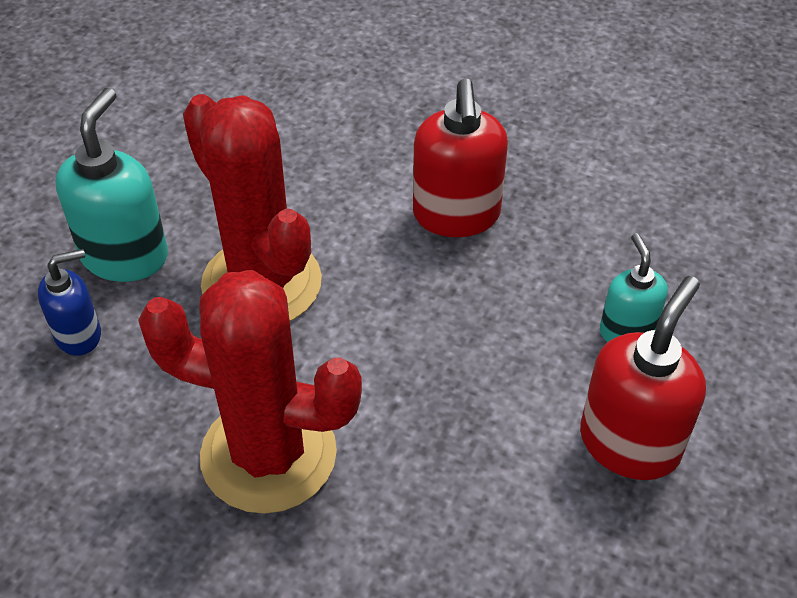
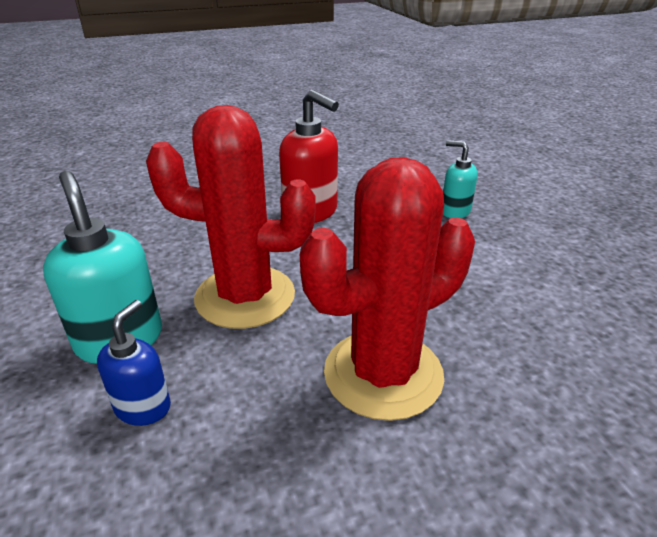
camera: 45 degrees left, 15 degrees down
red soap dispenser [580,276,706,480] -> none

